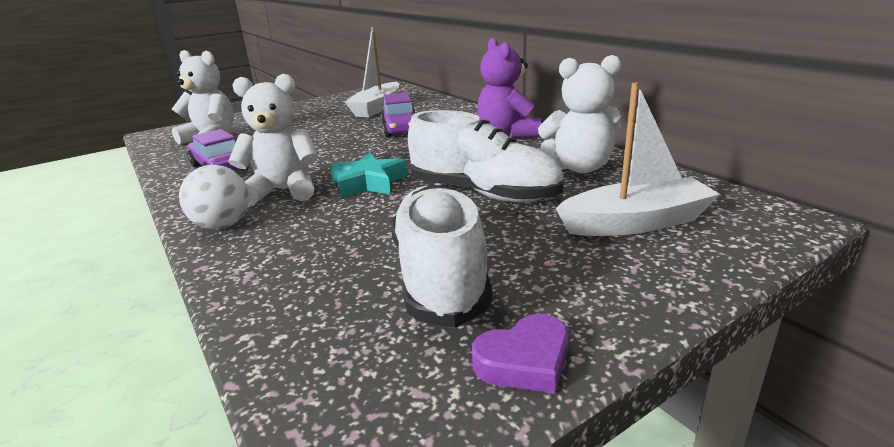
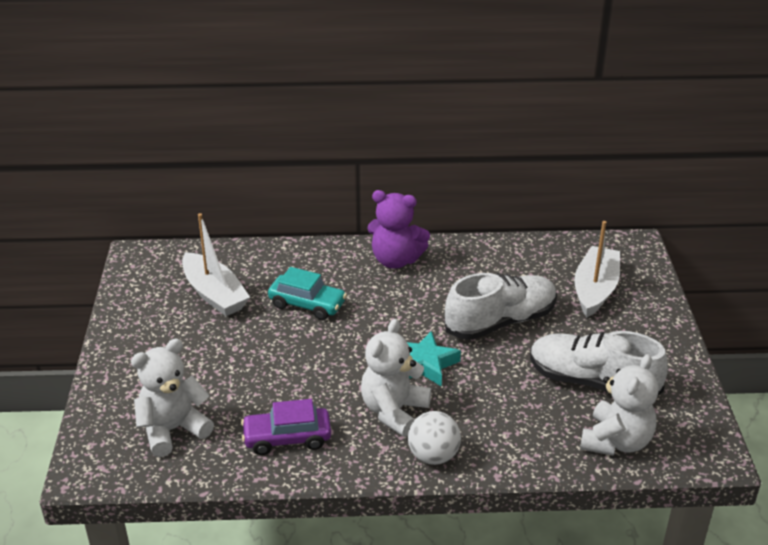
camera: 60 degrees left, 10 degrees up
purple car [381,93,415,137] -> turquoise car [268,267,347,320]
purple heart [472,314,569,393] -> none
white teddy bear [538,55,621,173] -> white teddy bear moved to [580,354,659,456]

